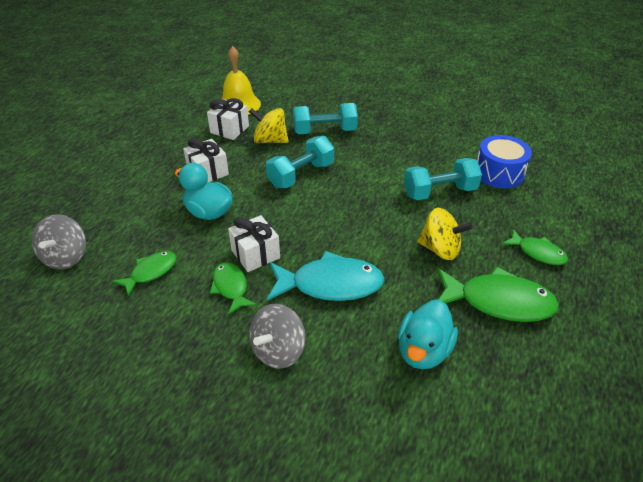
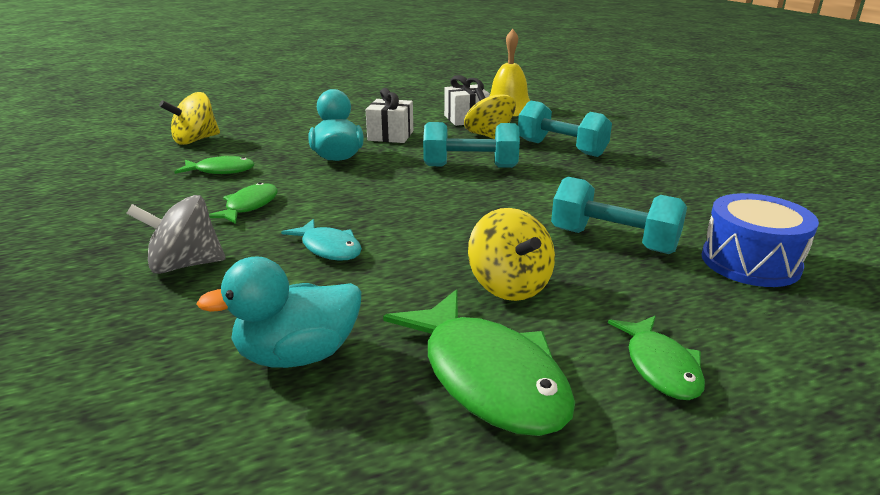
camera: 45 degrees right, 15 degrees down
grey spinning top [32,214,86,269] -> yellow spinning top [159,92,220,145]
white gift [228,215,280,272] -> none
turquoise fish [267,251,384,301] -> turquoise fish [281,219,362,261], size x0.57

